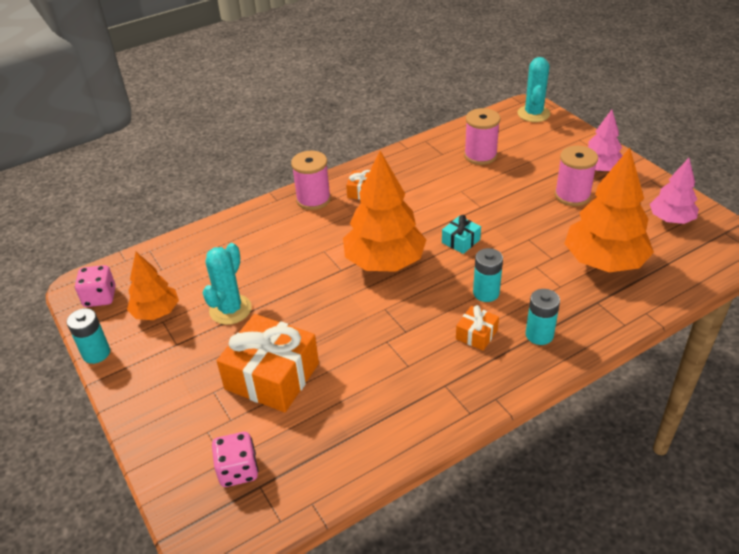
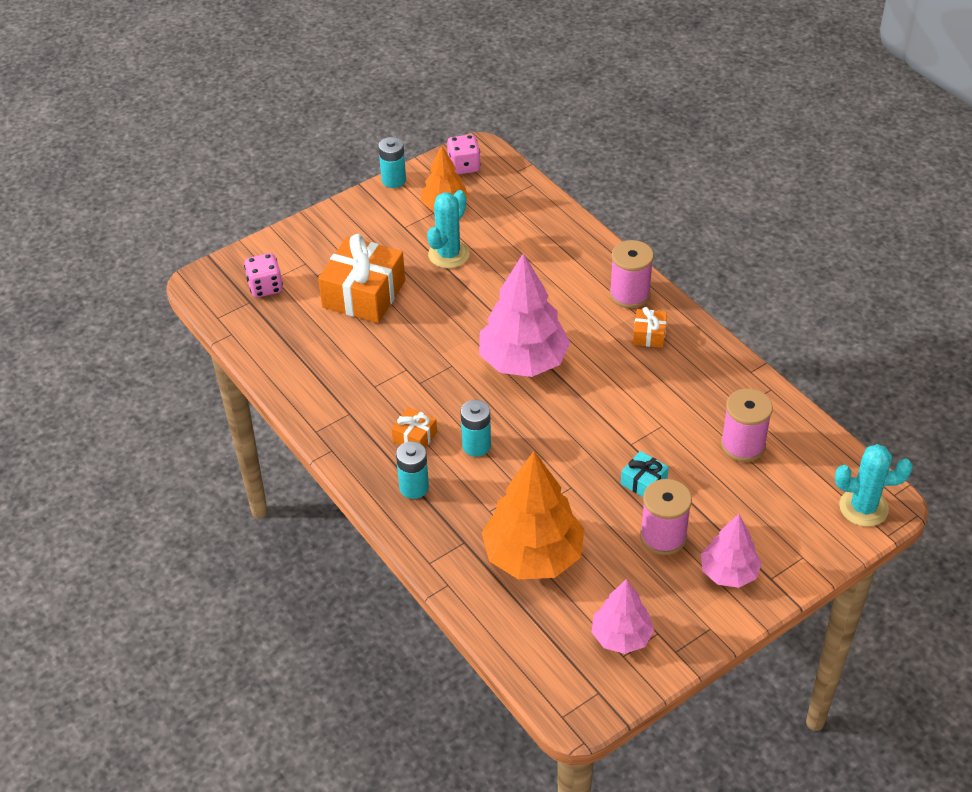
camera: 85 degrees right, 5 degrees up
turquoise cactus [203,243,252,325] -> turquoise cactus turned 75 degrees counterclockwise [427,190,470,268]
orange tree [343,151,426,272] -> pink tree [479,253,571,377]
turquoise gift [442,215,481,254] -> turquoise gift moved to [621,451,669,497]

